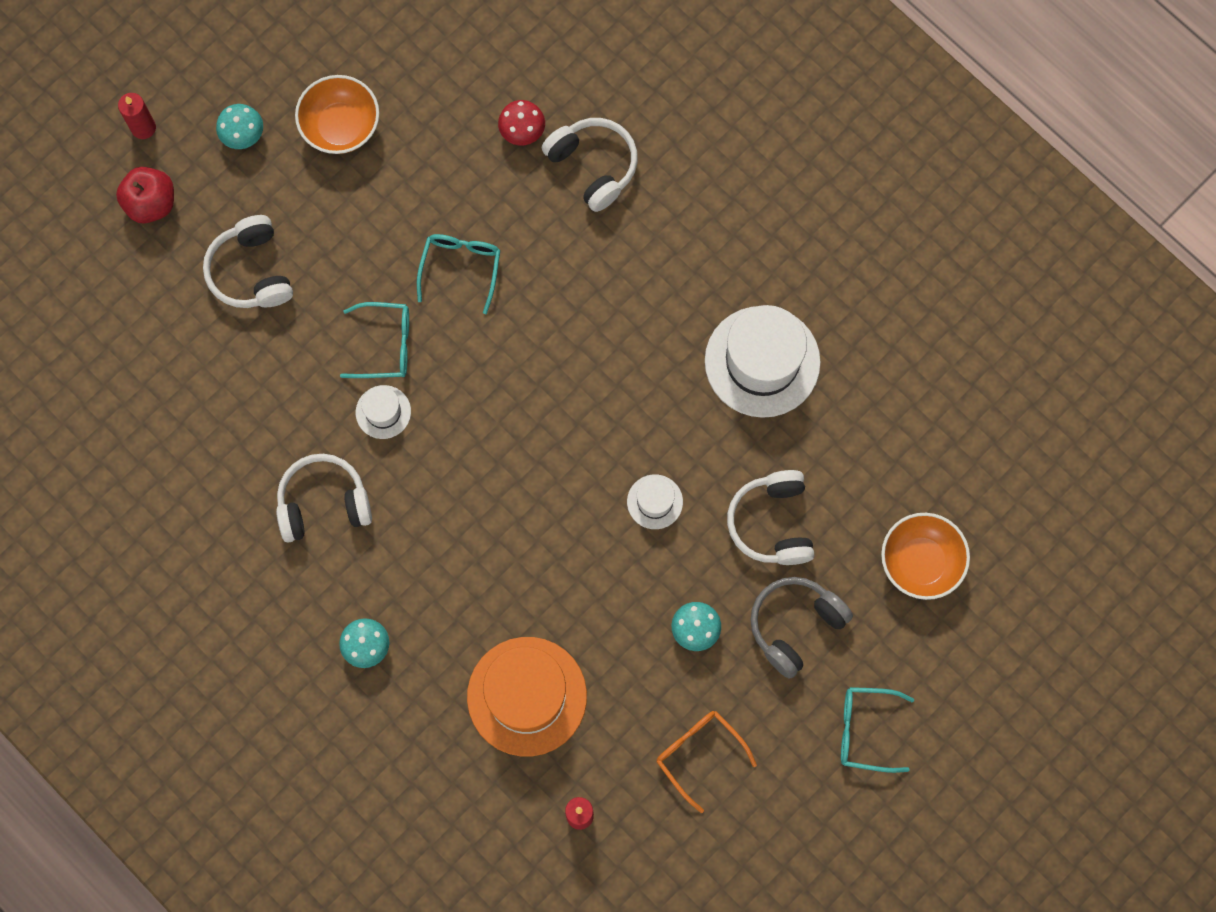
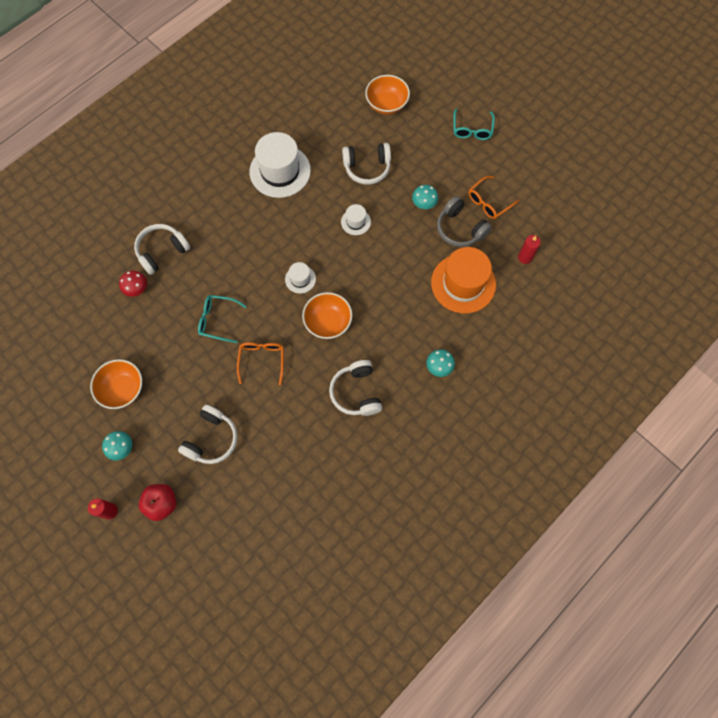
camera: 90 degrees left, 5 degrees down
white headphones [203,215,293,308] -> white headphones turned 45 degrees counterclockwise [178,405,238,464]
turquoise glasses [340,302,409,378] -> orange glasses [237,342,284,385]
white hat [356,385,411,439] -> white hat moved to [285,262,316,293]
grey headphones [750,577,853,679] -> grey headphones moved to [437,196,492,247]
none -> orange bowl [302,292,352,339]

